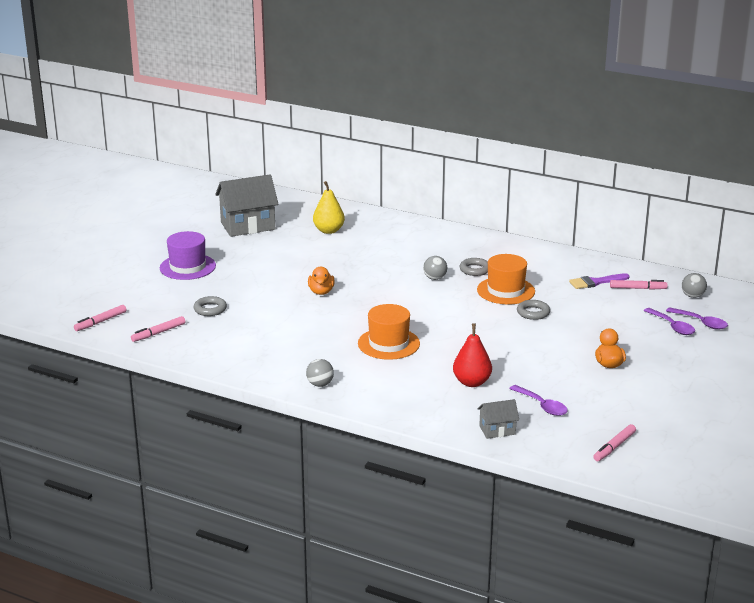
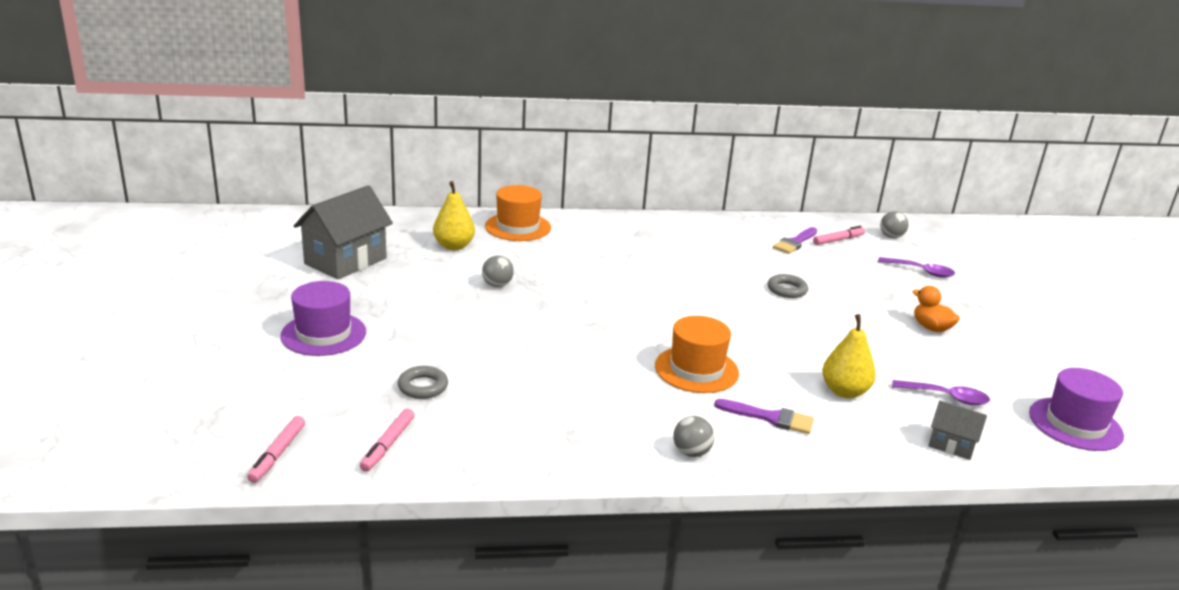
camera: 35 degrees left, 0 degrees up
orange duck [308,267,335,295] -> none
grey ball [423,256,447,280] -> grey ball moved to [482,255,514,287]
red pear [453,323,492,387] -> yellow pear [822,314,876,398]
grey ring [460,258,488,276] -> none
orange hat [477,254,535,304] -> orange hat moved to [485,185,551,241]
grey house [477,399,519,439] -> grey house turned 75 degrees clockwise [929,401,987,460]
pink marker [593,424,636,461] -> purple hat [1029,368,1124,451]
purple spoon [666,307,728,330] -> none
none -> purple brush [714,399,814,434]

